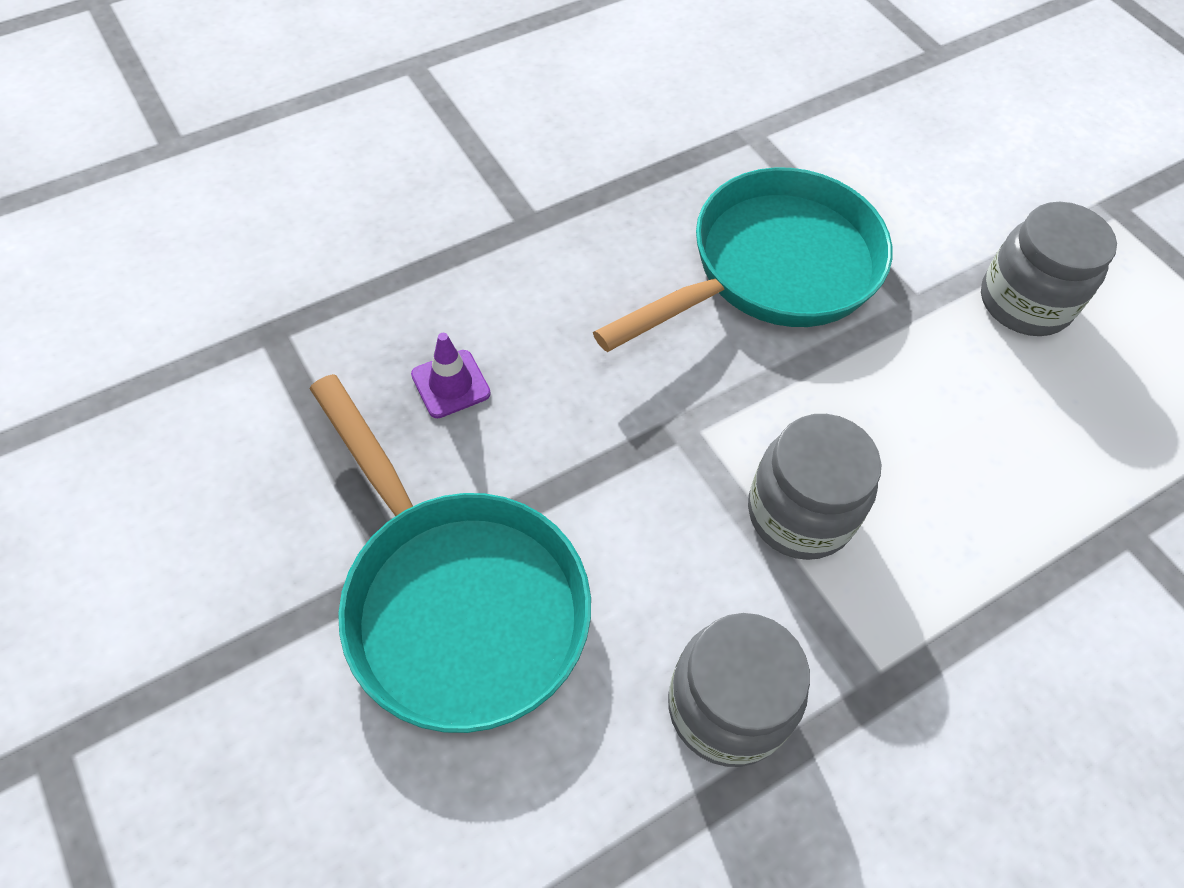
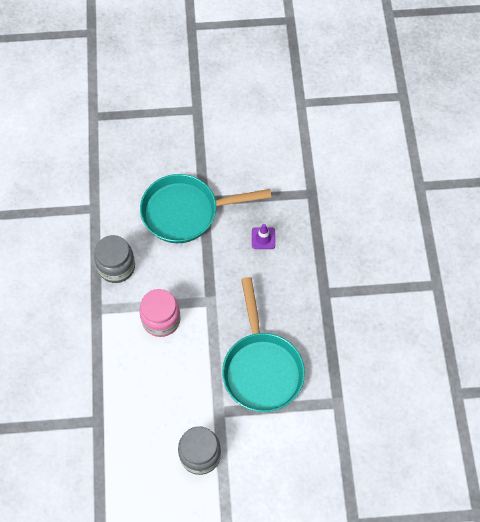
camera: 120 degrees right, 5 degrees up
grey jar [748,414,882,560] -> pink jar [139,289,180,337]

